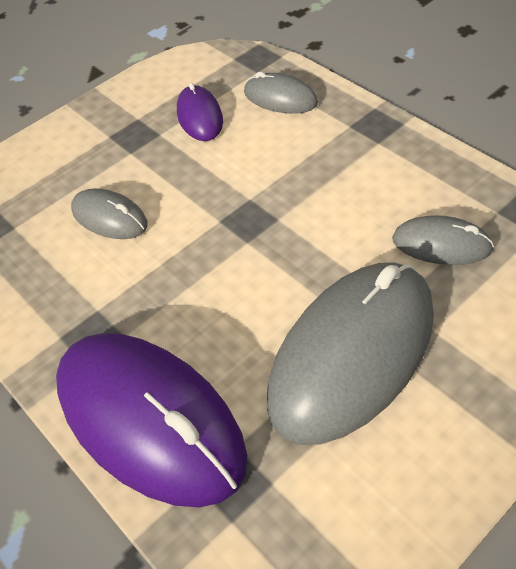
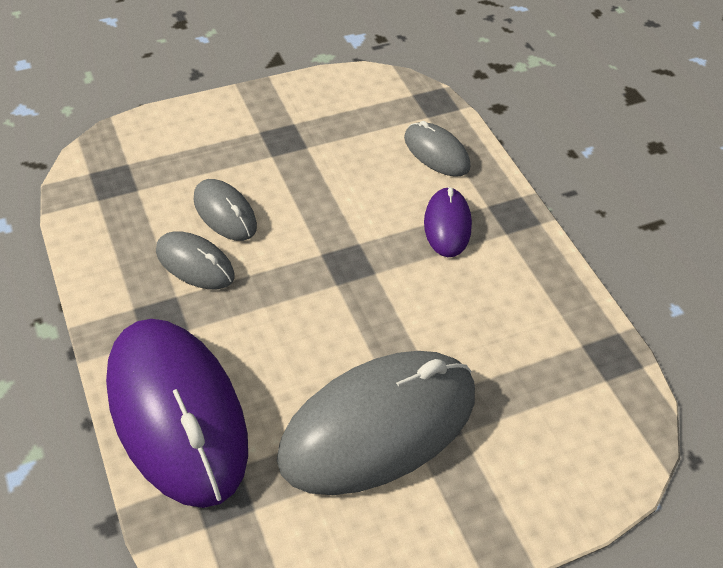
camera: 10 degrees right, 0 degrees up
purple mouse [177,82,223,141] -> purple mouse moved to [424,187,472,257]
grey mouse [392,215,494,265] -> grey mouse moved to [156,231,235,289]

